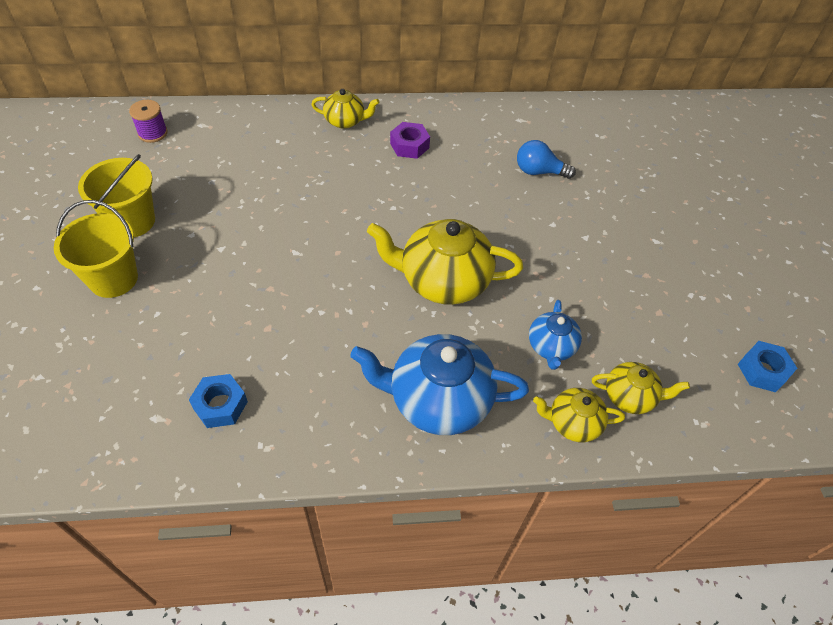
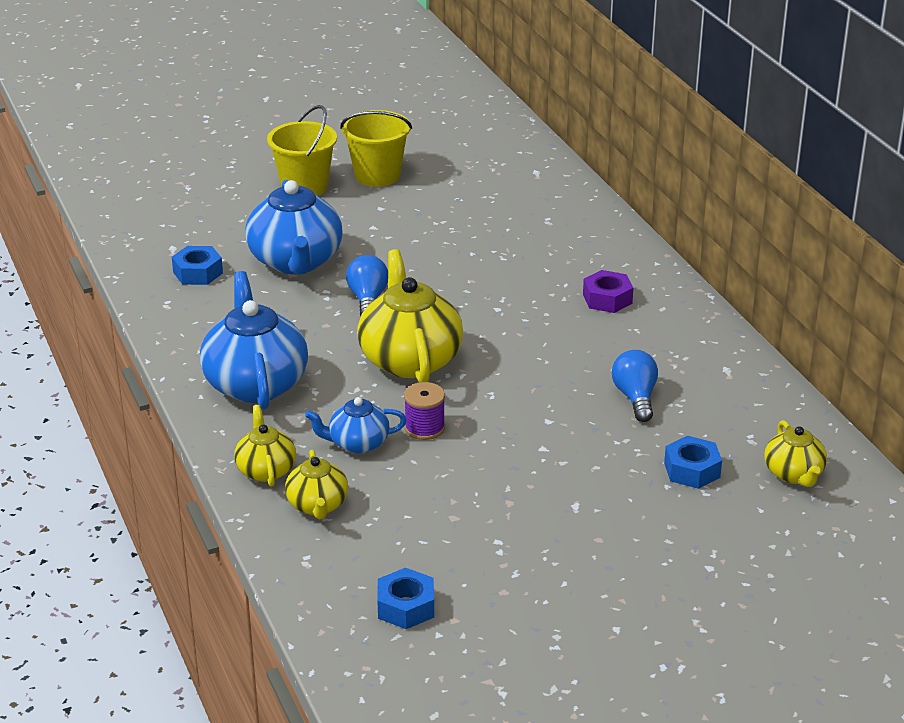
camera: 75 degrees right, 20 degrees down
purple spool [129,100,168,143] -> purple spool moved to [404,382,445,440]
yellow teapot [311,89,379,129] -> yellow teapot moved to [765,420,827,487]
none -> blue teapot [245,180,342,275]
none -> blue light bulb [346,255,388,316]
none -> blue nut [664,436,722,489]

